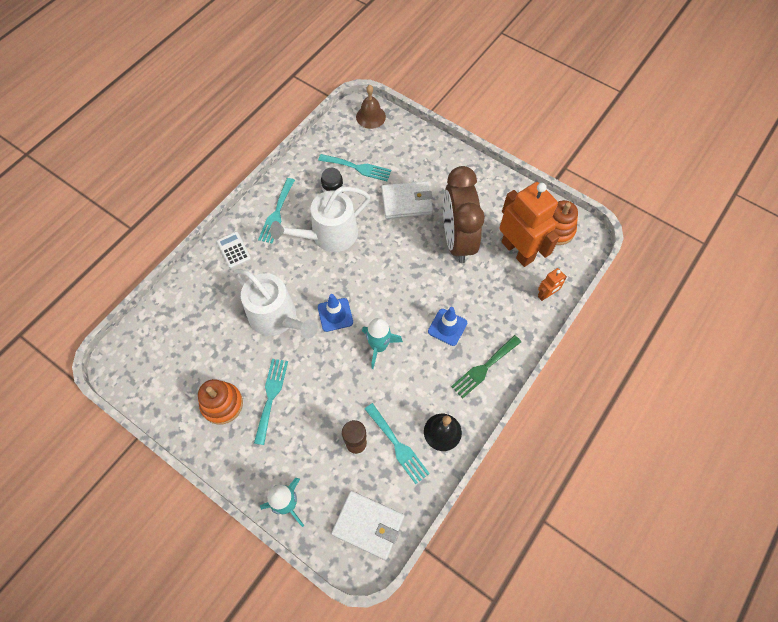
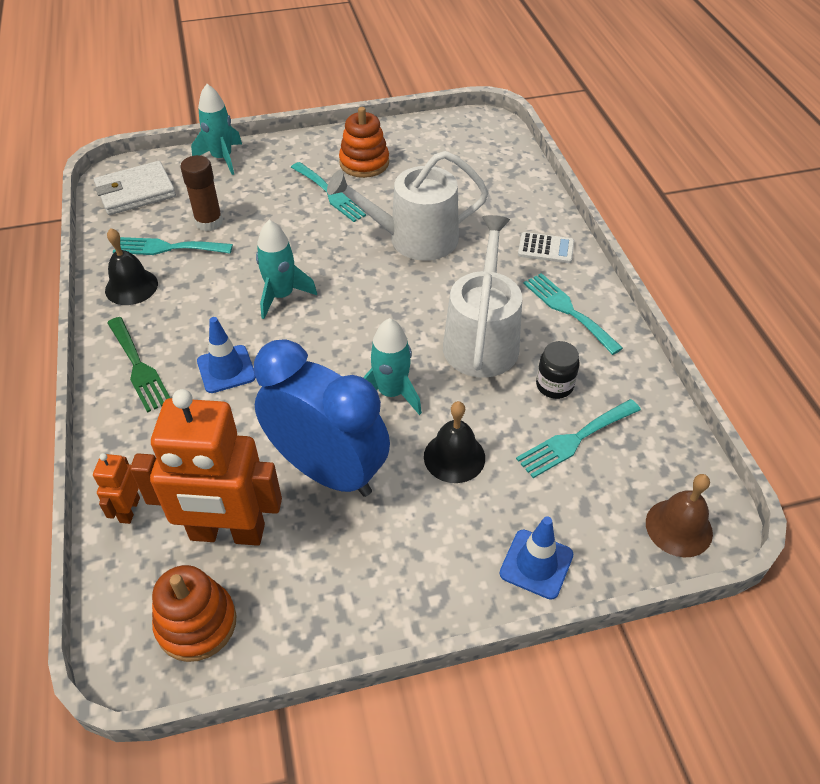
camera: 130 degrees right, 15 degrees down
blue traffic cone [318,294,353,332] -> blue traffic cone moved to [500,517,573,600]
white wallet [381,181,433,219] -> black bell [424,401,485,483]
brown clock [443,166,485,263] -> blue clock [254,339,390,497]
green fork [451,335,521,399] -> green fork turned 150 degrees clockwise [107,317,170,413]
none -> turquoise rocket [363,318,422,415]

